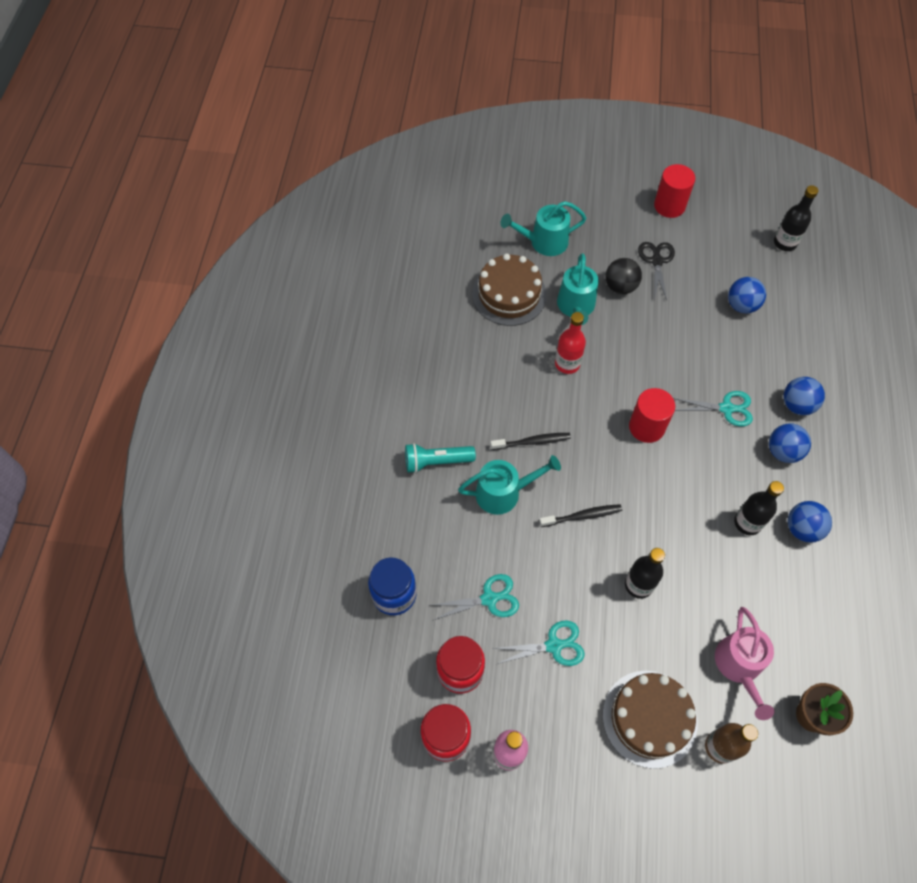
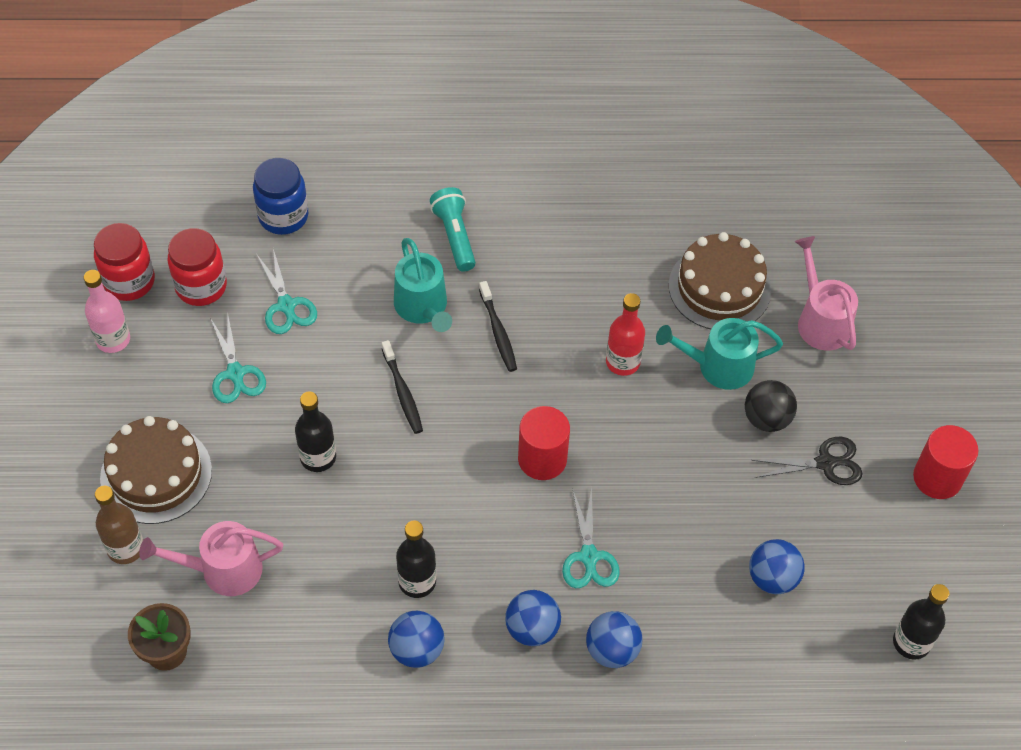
camera: 80 degrees right, 5 degrees down
turquoise watering can [500,201,586,256] -> pink watering can [795,236,858,351]

